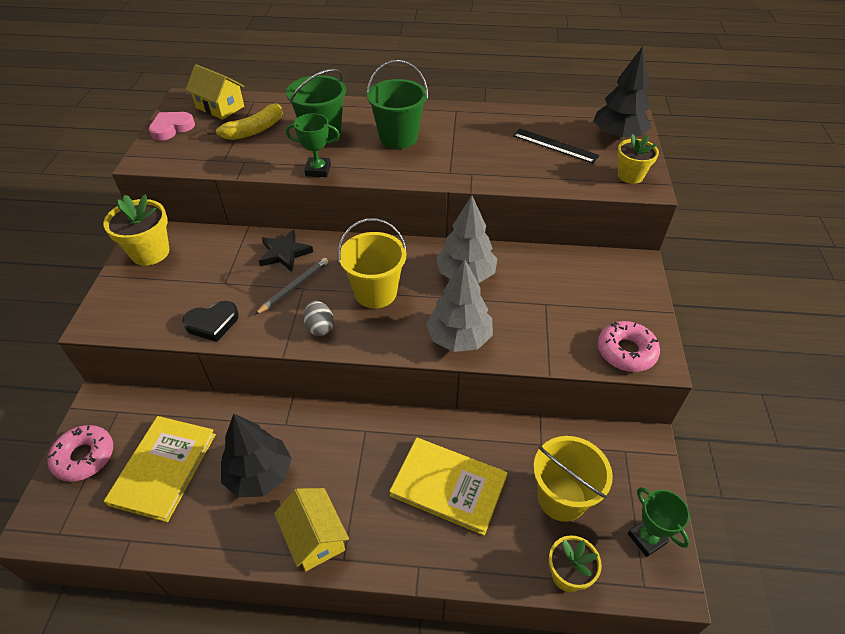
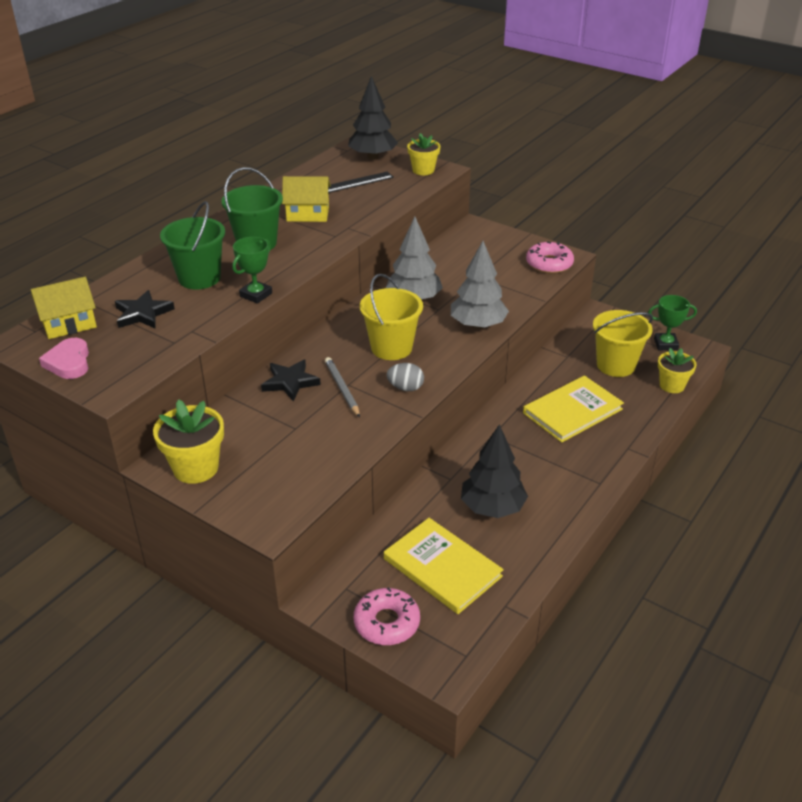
camera: 60 degrees left, 10 degrees down
black heart [182,301,239,342] -> none
yellow banana [207,104,283,140] -> black star [115,290,175,329]
yellow house [274,488,349,571] -> yellow house moved to [282,176,331,222]

